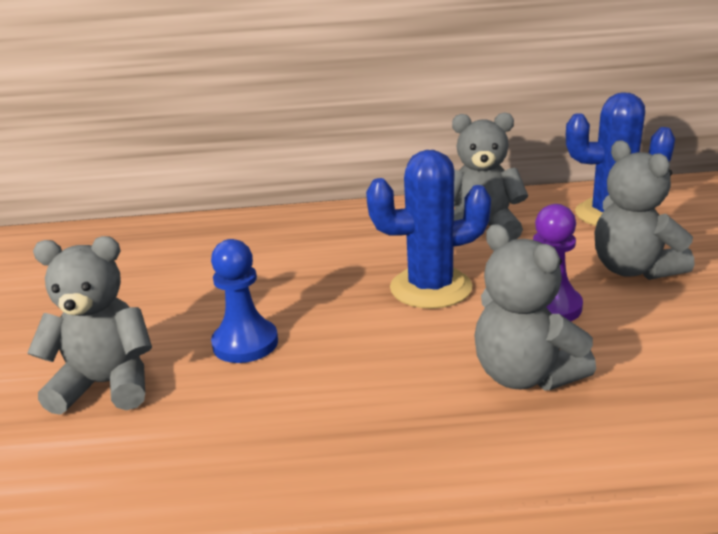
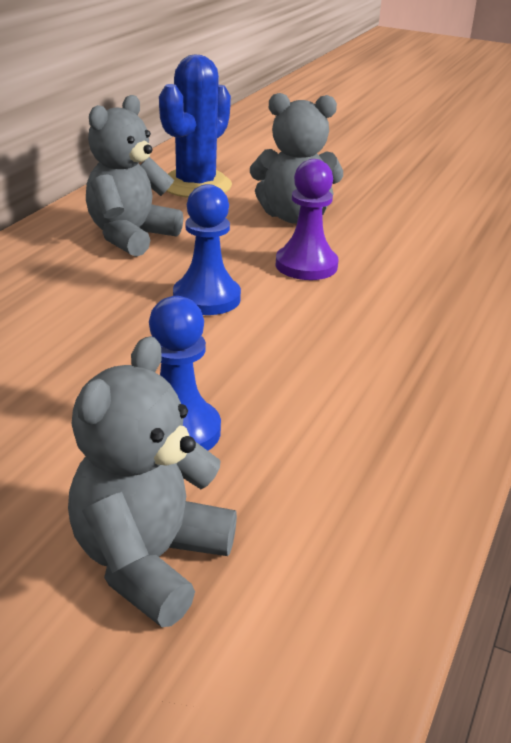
camera: 65 degrees left, 5 degrees up
blue cactus [366,150,491,309] -> blue pawn [173,184,241,315]
grey teddy bear [474,224,596,390] -> none

